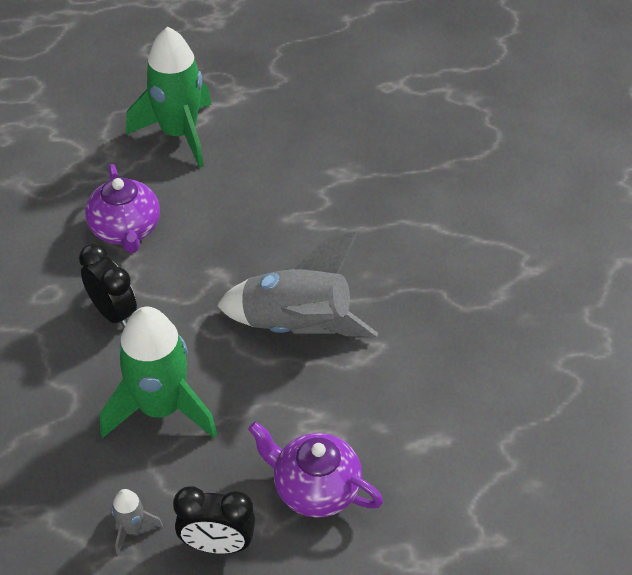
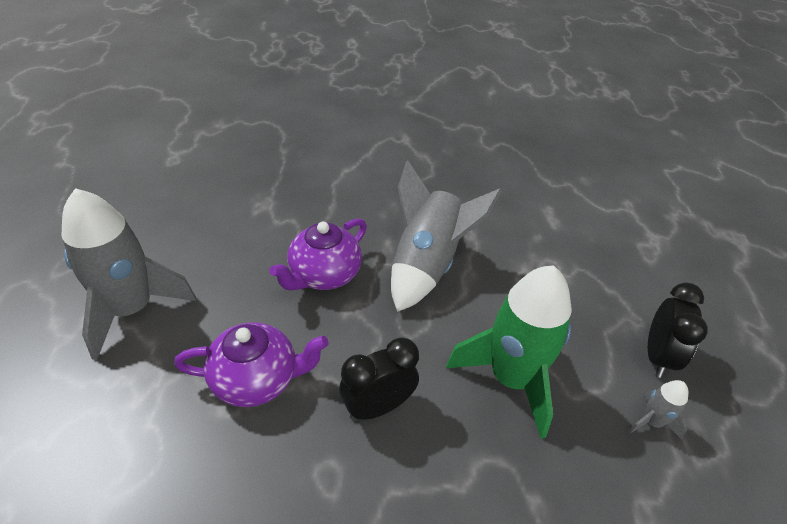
camera: 80 degrees left, 5 degrees down
green rocket [126,27,212,168] -> grey rocket [61,188,196,360]
purple teapot [248,422,383,518] -> purple teapot moved to [269,218,367,291]

